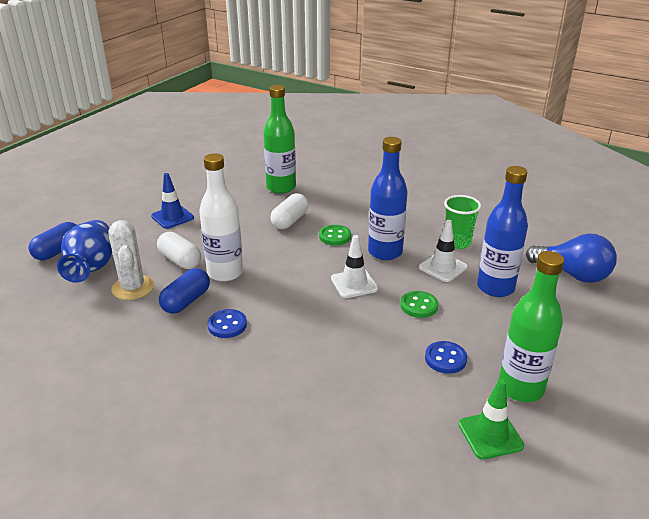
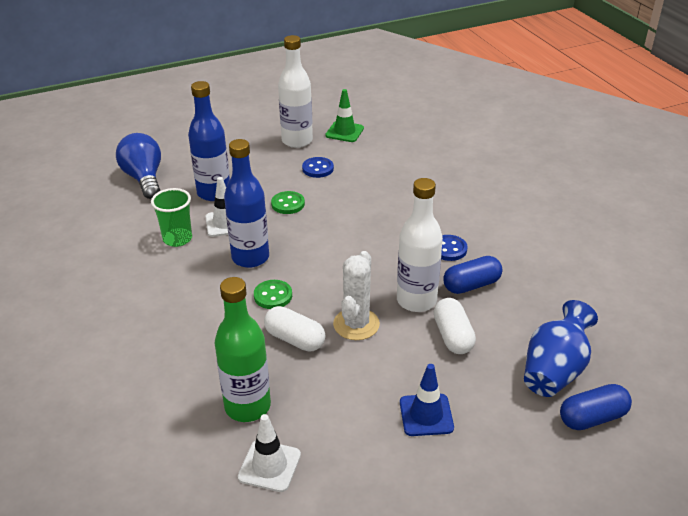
camera: 145 degrees left, 5 degrees up
white cactus [108,220,154,300] -> white cactus moved to [333,251,380,340]
white capsule [270,193,309,229] -> white capsule turned 60 degrees clockwise [264,306,326,352]
white traffic cone [331,235,378,298] -> white traffic cone moved to [238,414,301,492]
green bottle [499,251,564,402] -> white bottle [278,35,313,148]

